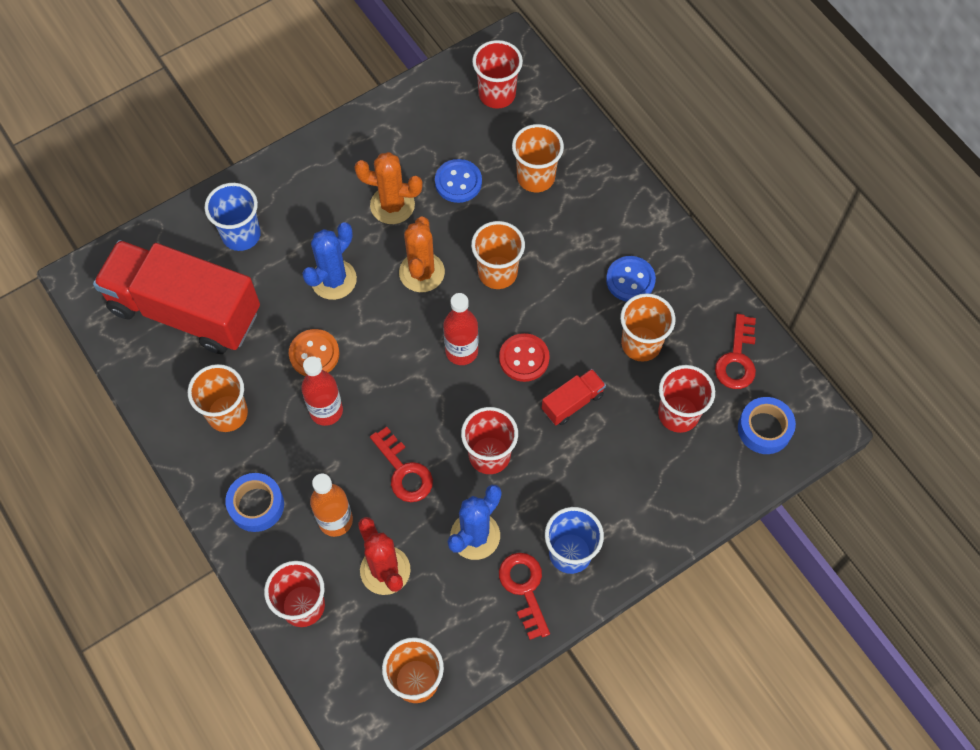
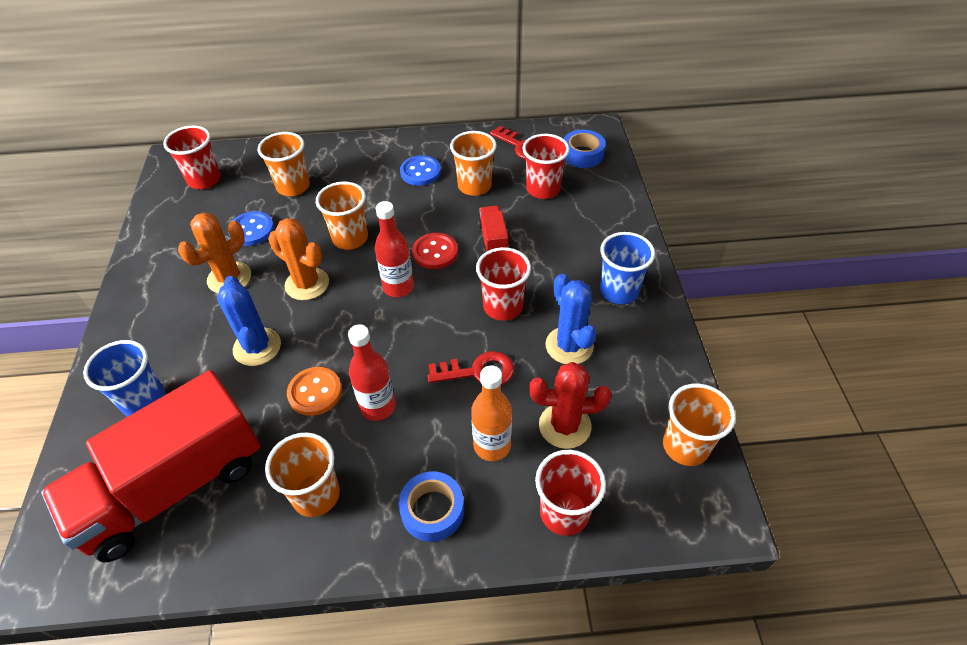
camera: 60 degrees left, 15 degrees down
red key [499,552,550,640] -> none

